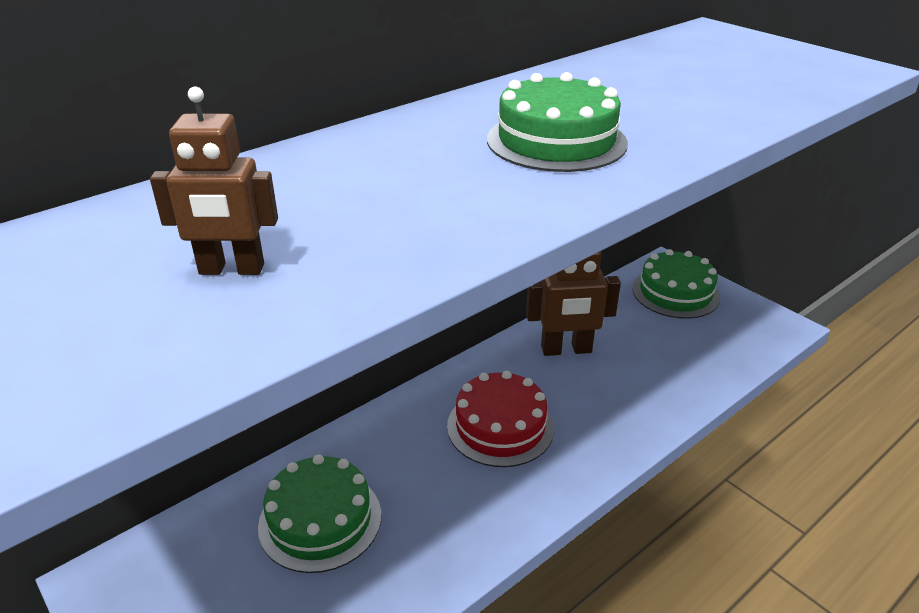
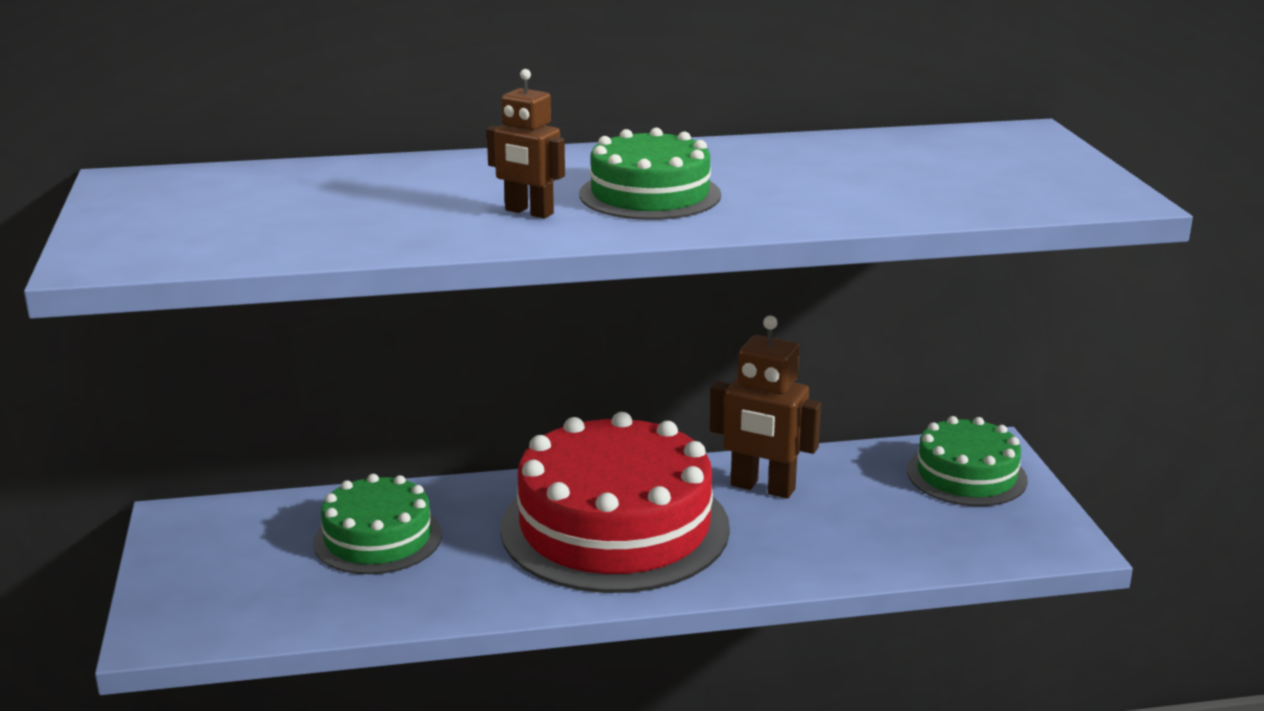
camera: 30 degrees right, 10 degrees down
brown robot [150,86,278,275] -> brown robot moved to [487,69,565,218]
red cake [447,371,554,467] -> red cake [500,412,730,593], size x1.82

